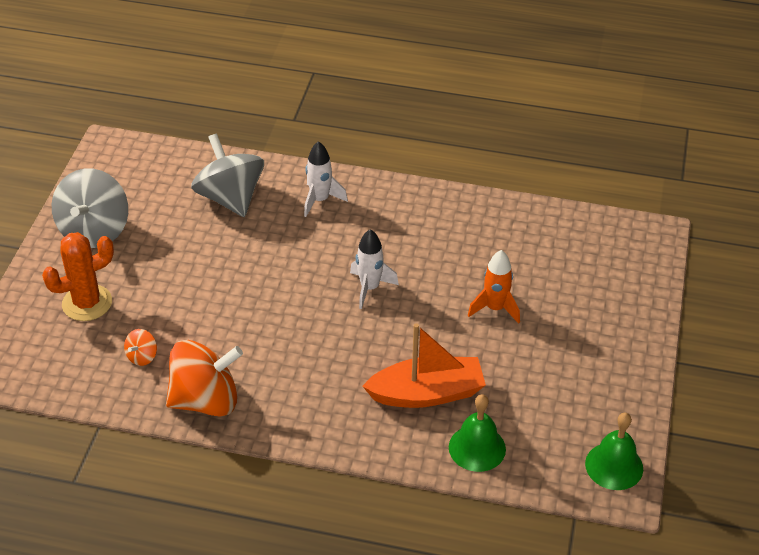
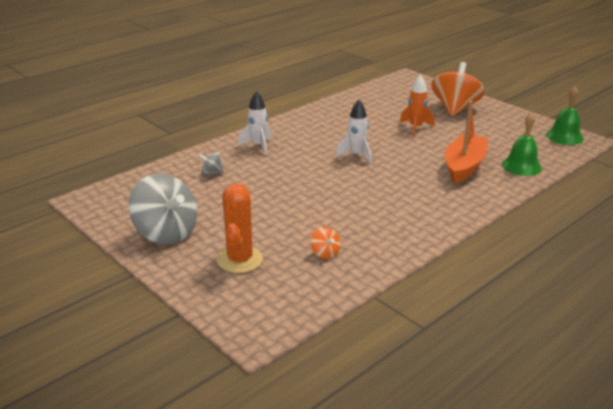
camera: 55 degrees left, 15 degrees down
orange spinning top [166,340,243,417] -> orange spinning top moved to [431,62,485,116]
grey spinning top [191,134,264,217] -> grey spinning top [198,152,224,175], size x0.43

